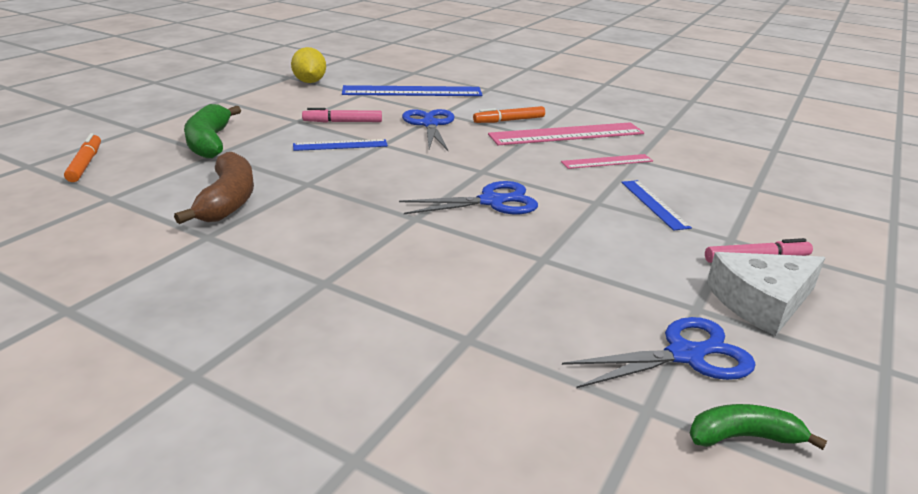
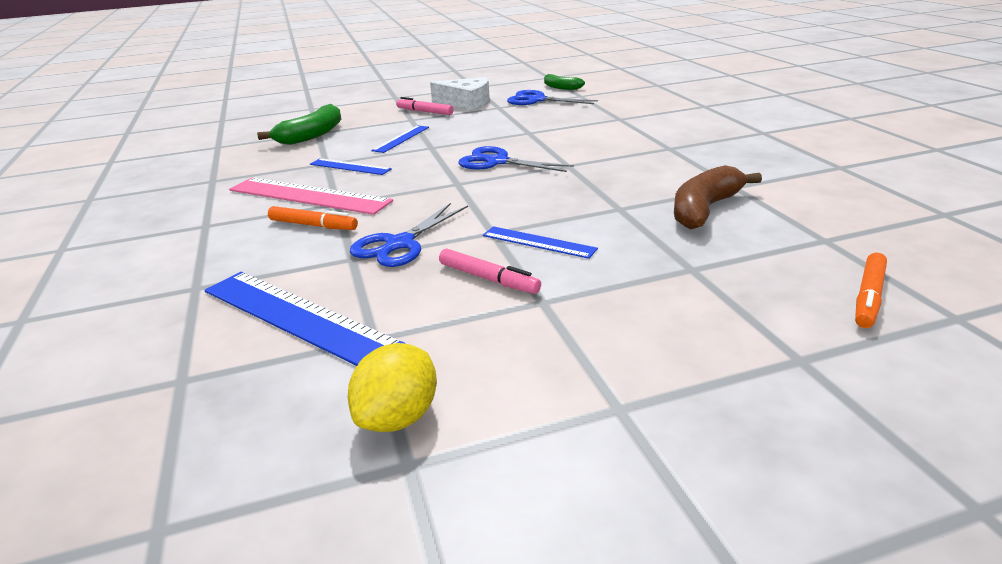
camera: 135 degrees left, 0 degrees up
green banana [184,104,241,159] -> green banana moved to [257,104,341,145]
pink ruler [561,154,653,169] -> blue ruler [310,158,392,175]

